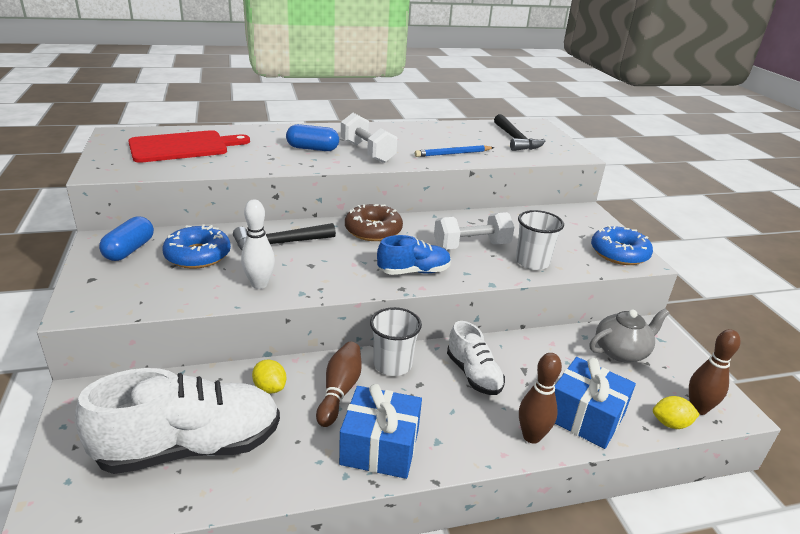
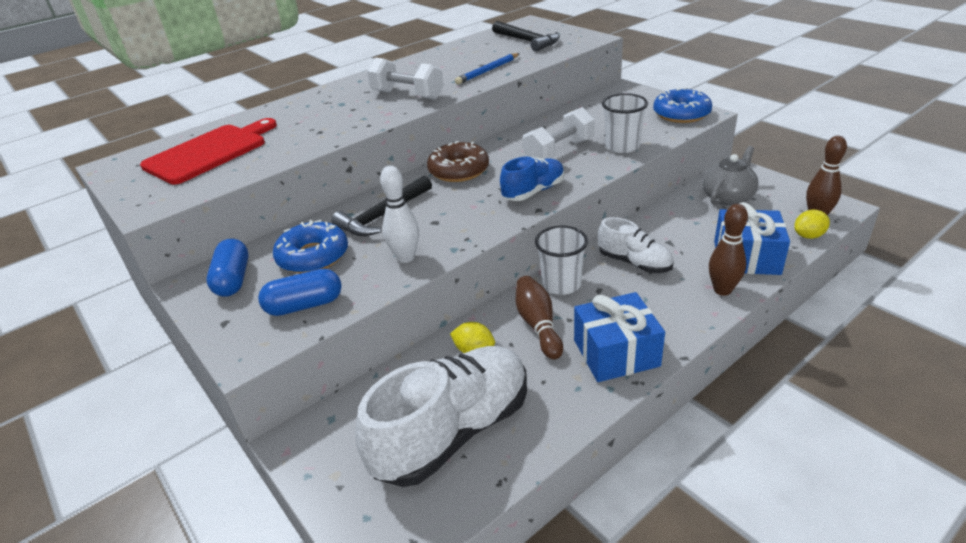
camera: 20 degrees left, 5 degrees up
blue capsule [286,124,339,151] -> blue capsule moved to [258,269,342,316]

